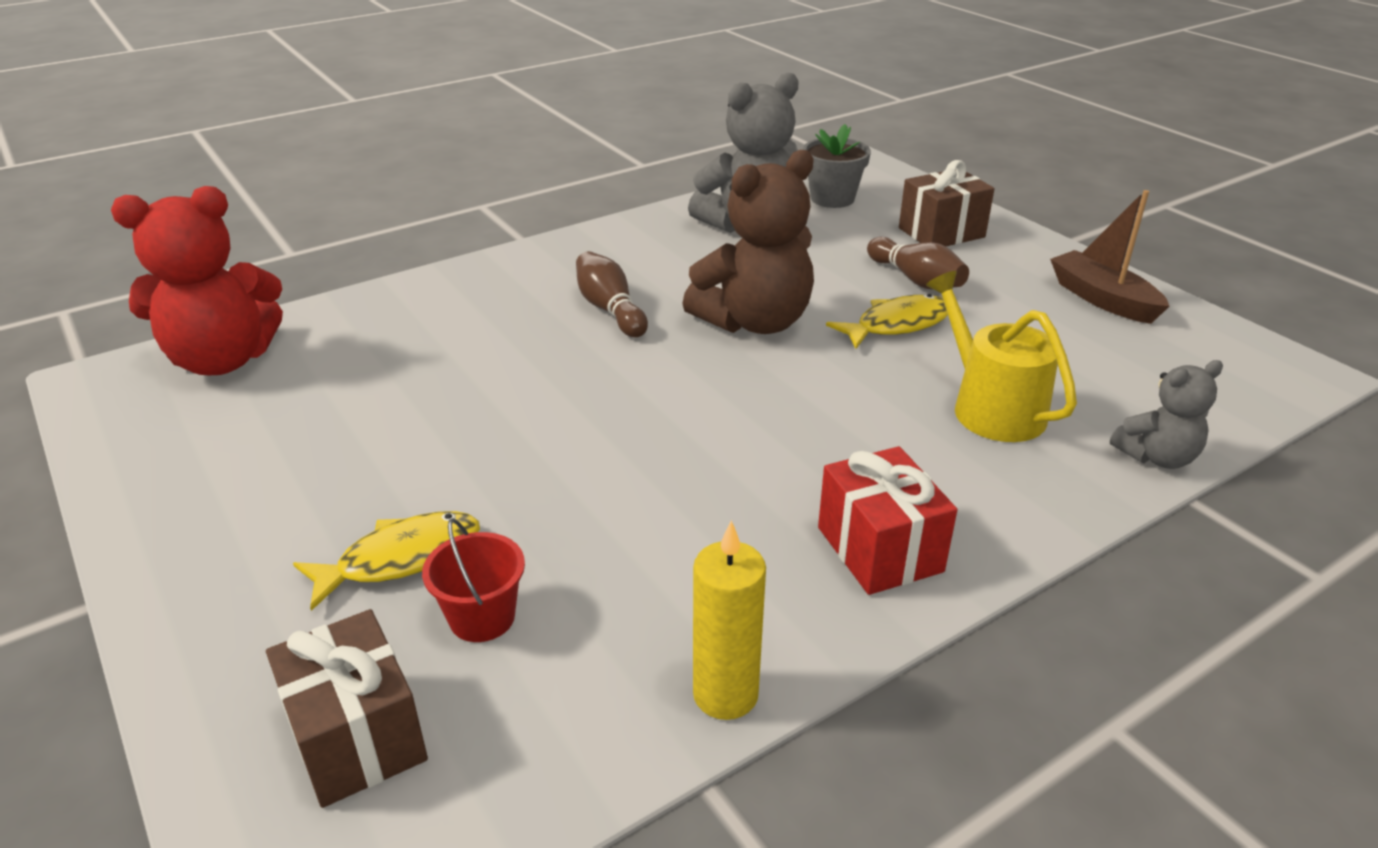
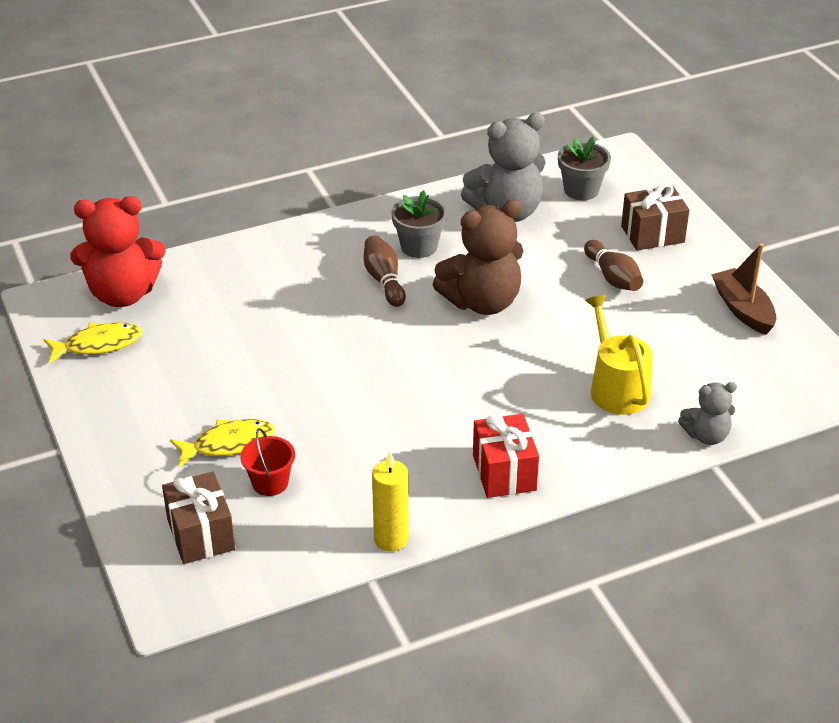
camera: 10 degrees right, 5 degrees up
yellow fish [826,294,948,349] -> yellow fish moved to [43,322,142,364]
none -> grey flower pot [391,190,447,258]

